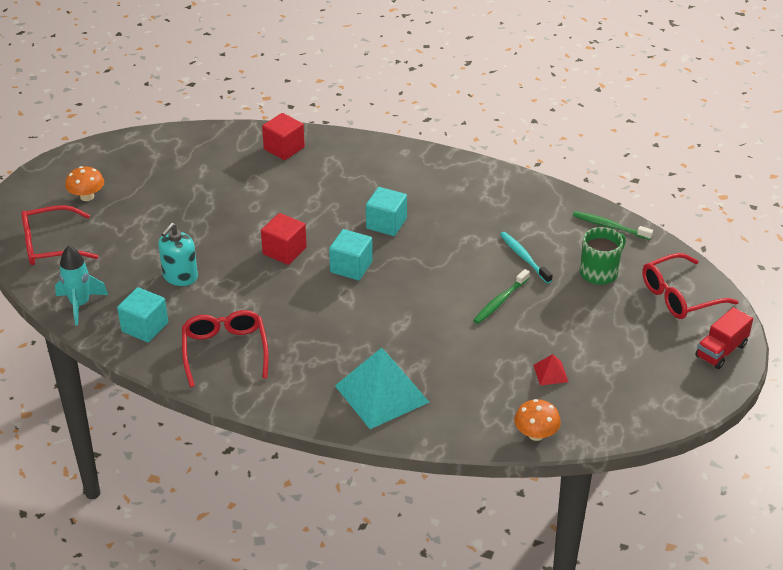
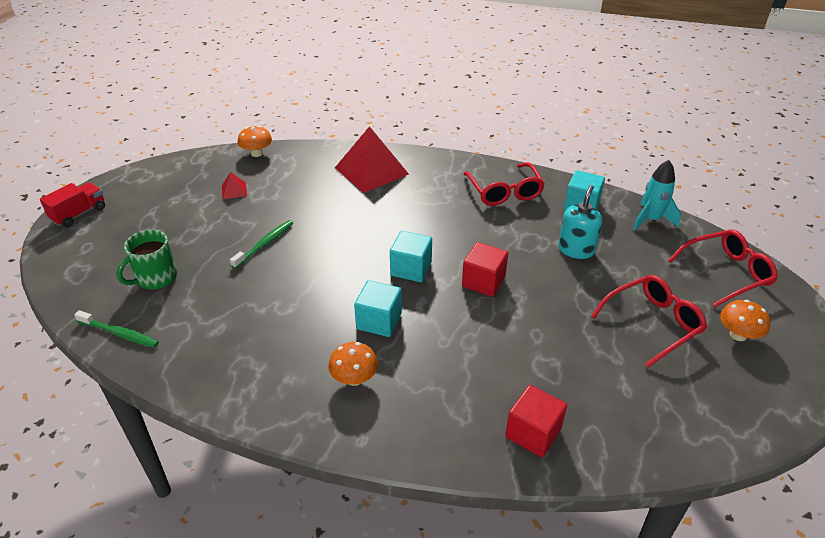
camera: 175 degrees right, 0 degrees up
turquoise pyramid [335,348,430,429] -> red pyramid [335,126,409,193]
turquoise toothbrush [500,232,553,284] -> none
red glasses [642,253,739,319] -> red glasses moved to [591,275,707,368]
none -> orange mushroom [328,342,378,386]

